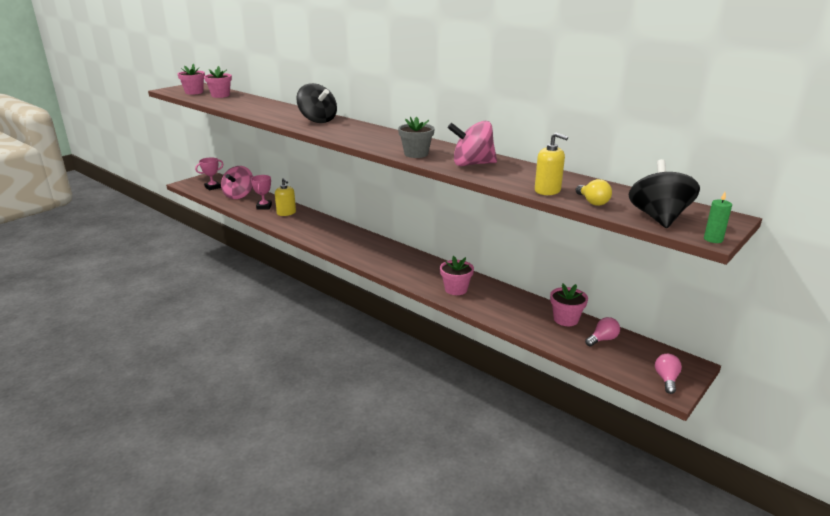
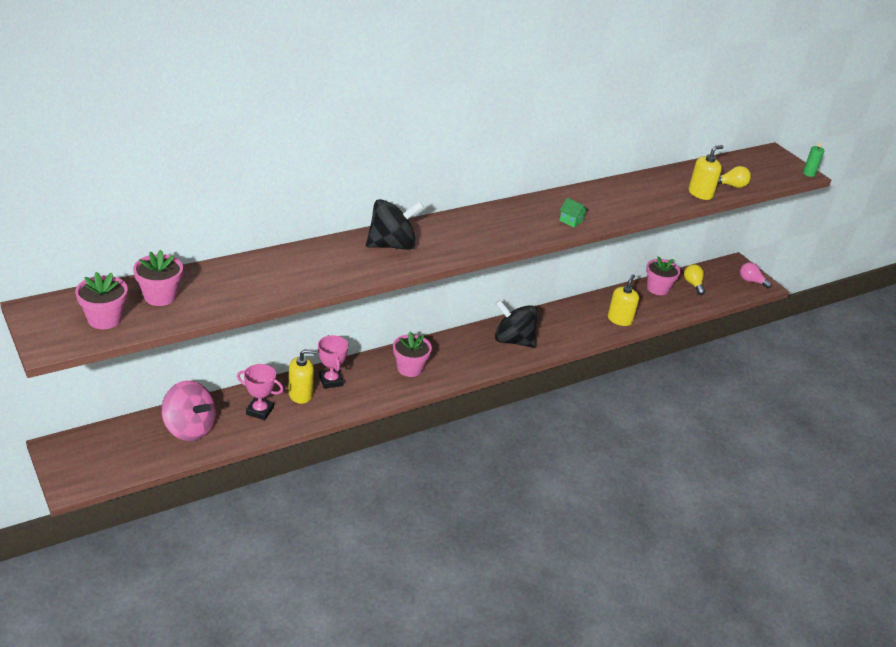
camera: 75 degrees left, 10 degrees up
pink trophy [195,157,223,190] -> pink trophy moved to [318,335,348,389]
grey flower pot [398,117,435,158] -> green house [559,198,588,227]
pink flower pot [440,256,474,295] -> pink flower pot moved to [393,331,432,377]
pink spinning top [448,121,497,166] -> none
pink light bulb [585,317,620,346] -> yellow light bulb [684,264,705,295]
black spinning top [629,159,700,228] -> black spinning top moved to [495,300,538,348]
none -> yellow soap dispenser [608,274,639,326]

